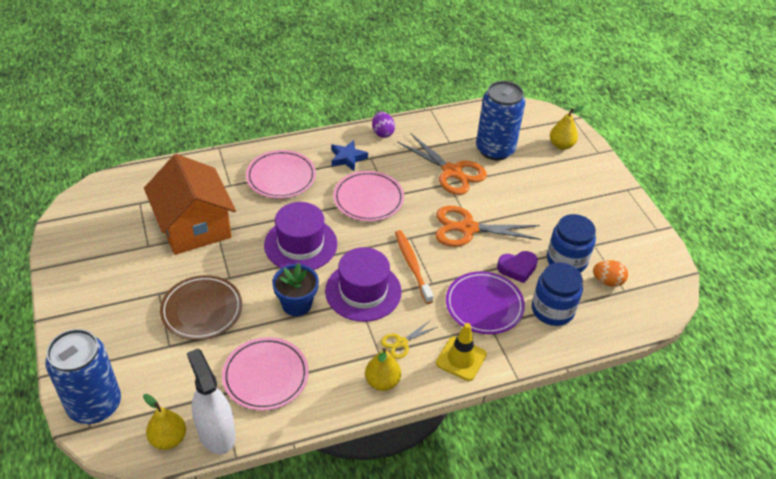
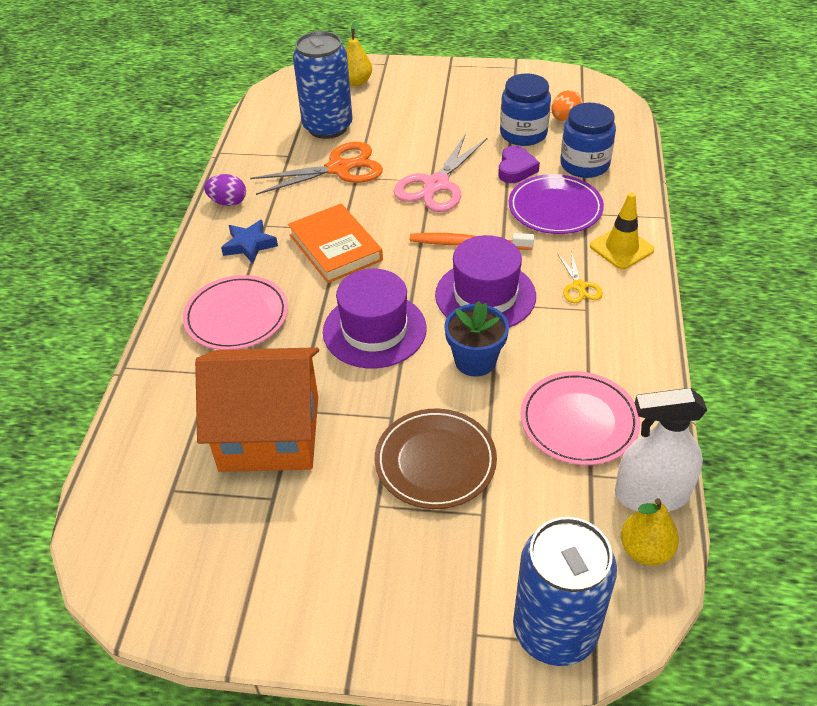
camera: 60 degrees left, 0 degrees up
pink plate [333,171,404,221] -> orange book [288,204,383,283]
yellow pear [365,348,401,391] -> none
orange scissors [435,206,541,247] -> pink scissors [393,133,487,212]

